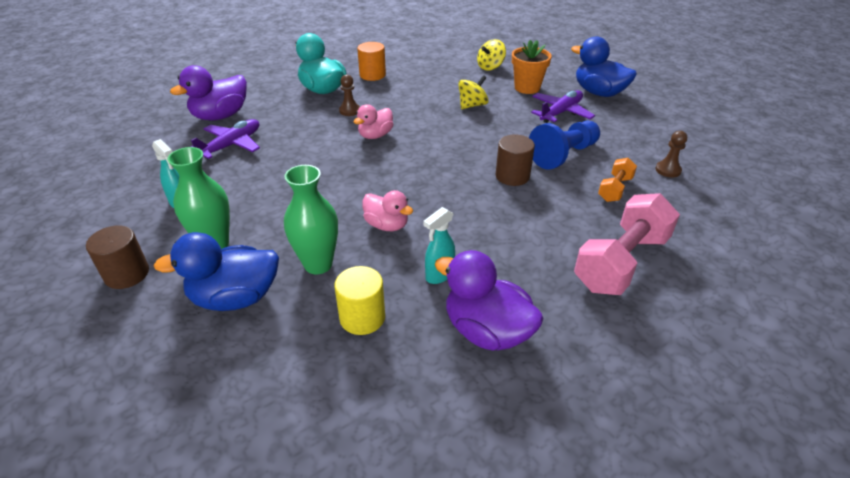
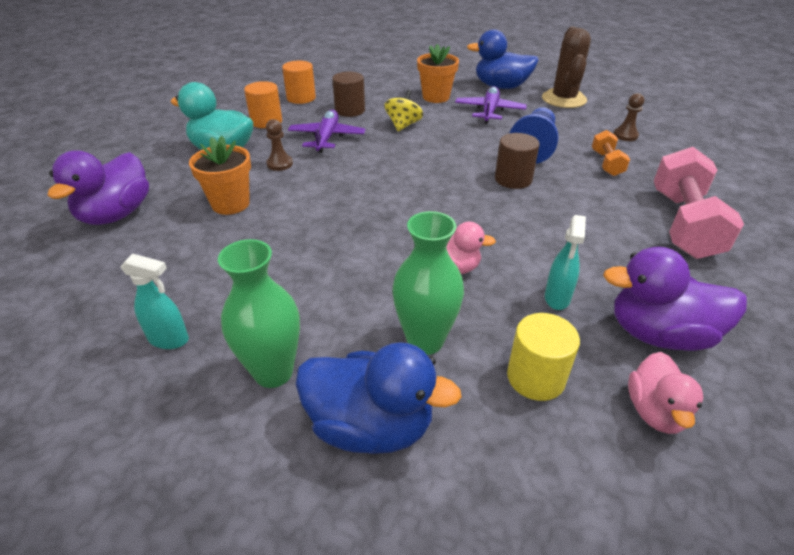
camera: 30 degrees left, 0 degrees up
brown cylinder [86,225,149,289] -> brown cylinder moved to [332,72,365,117]
blue duck [154,232,279,311] -> blue duck turned 120 degrees counterclockwise [295,342,462,454]
purple plane [191,119,260,159] -> purple plane moved to [288,110,366,153]
pink duck [354,104,393,139] -> pink duck moved to [628,352,703,434]
yellow spinning top [477,39,506,71] -> none
none -> orange flower pot [189,136,251,215]
none -> orange cylinder [282,61,316,104]
none -> brown cactus [542,27,591,108]

